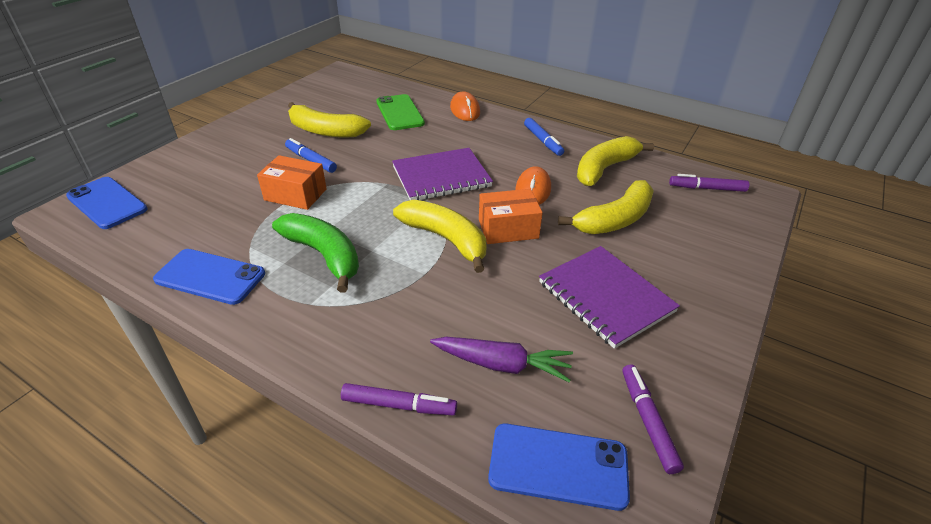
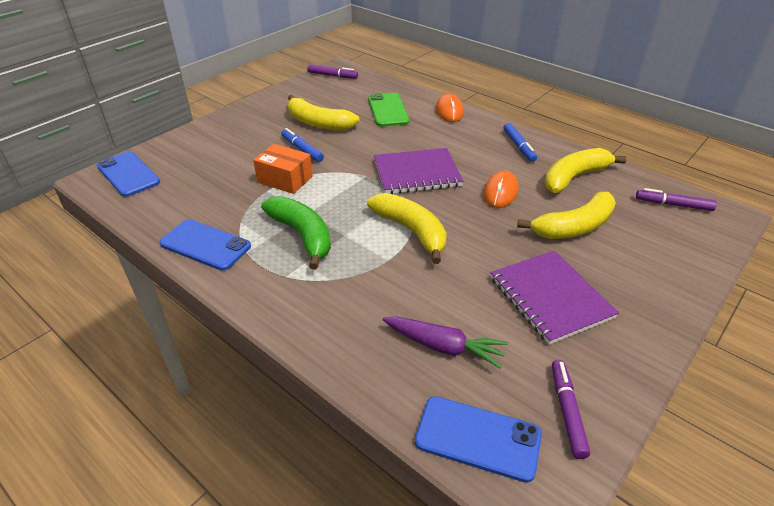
camera: 10 degrees right, 0 degrees up
purple marker [341,383,457,415] -> purple marker moved to [307,64,358,79]
orange box [479,189,543,244] -> none

